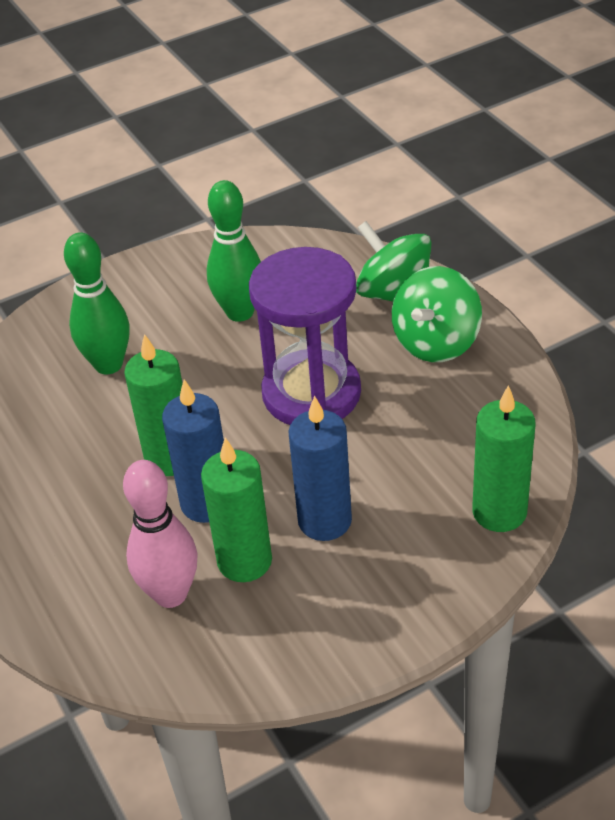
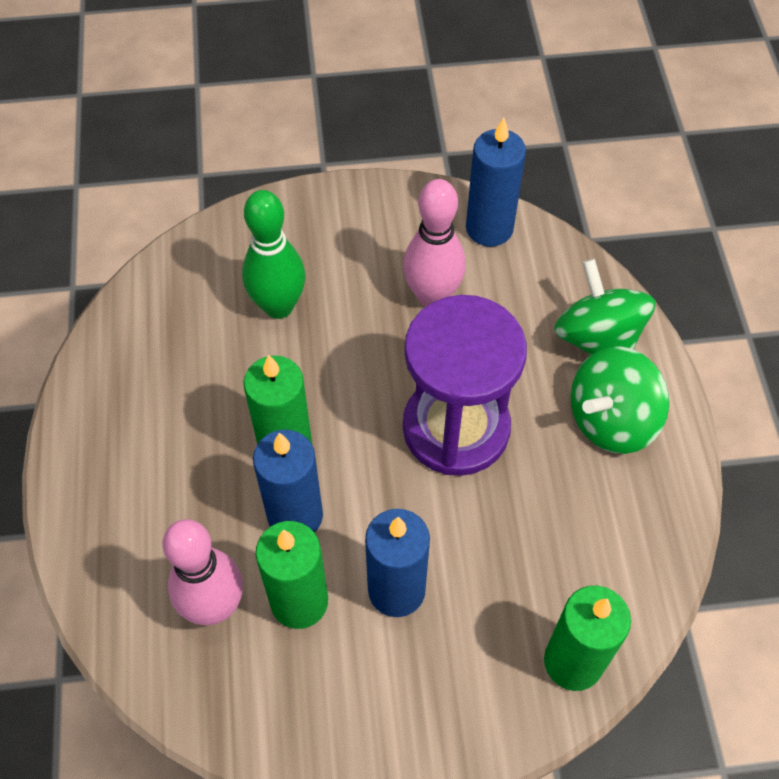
camera: 20 degrees right, 15 degrees up
green bowling pin [207,180,261,322] -> pink bowling pin [403,179,466,307]
none -> blue candle [466,118,526,247]

